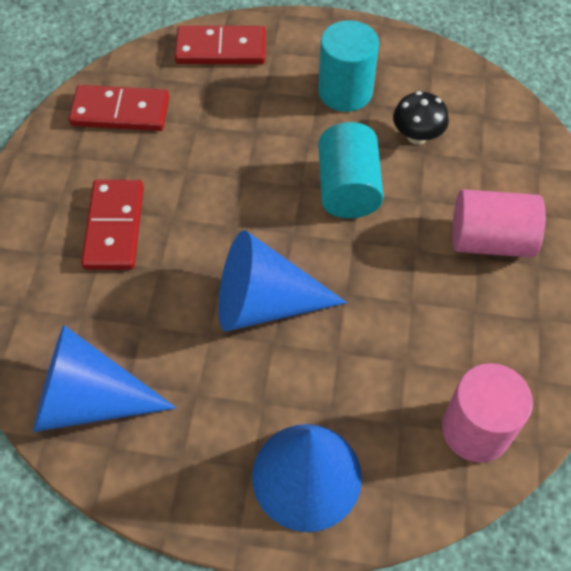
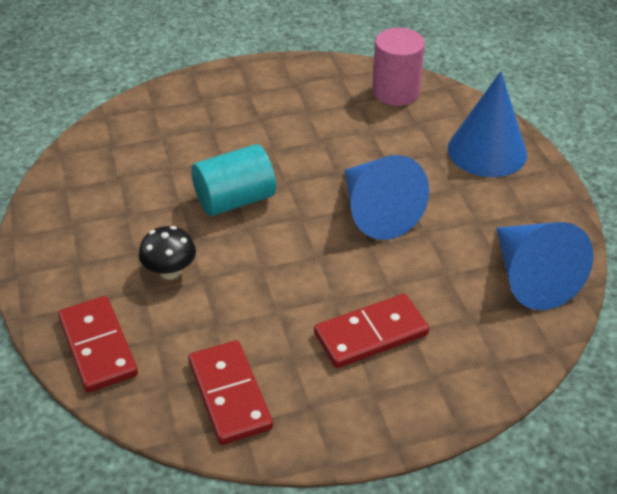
camera: 115 degrees left, 15 degrees down
turquoise cylinder [318,20,379,112] -> none
black mushroom [393,91,449,145] -> black mushroom moved to [139,226,196,280]
pink cylinder [452,189,546,258] -> none

